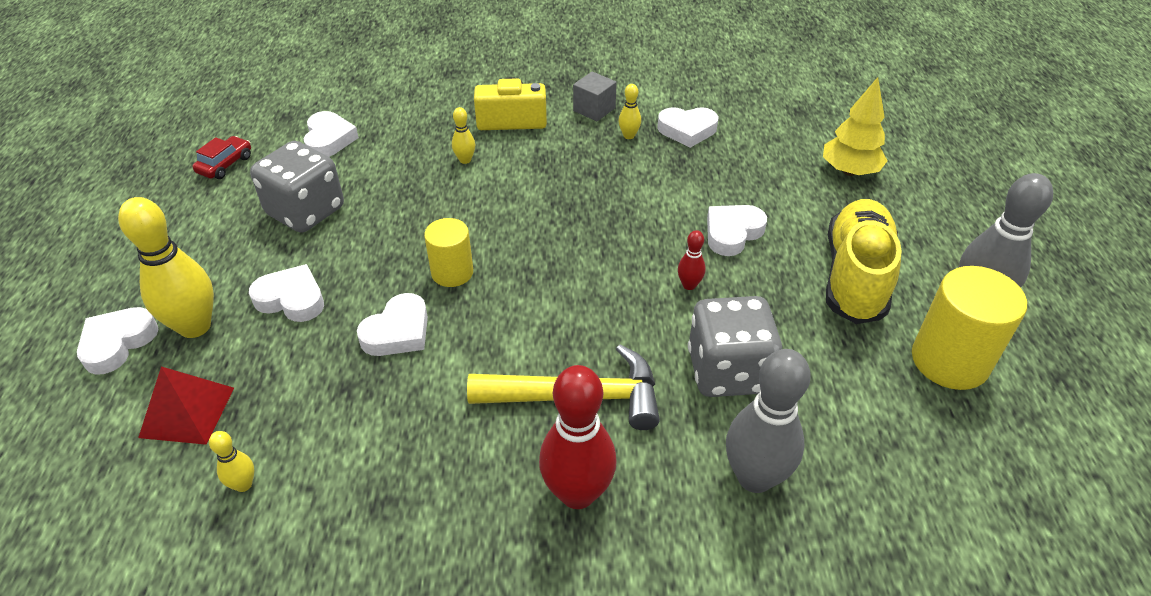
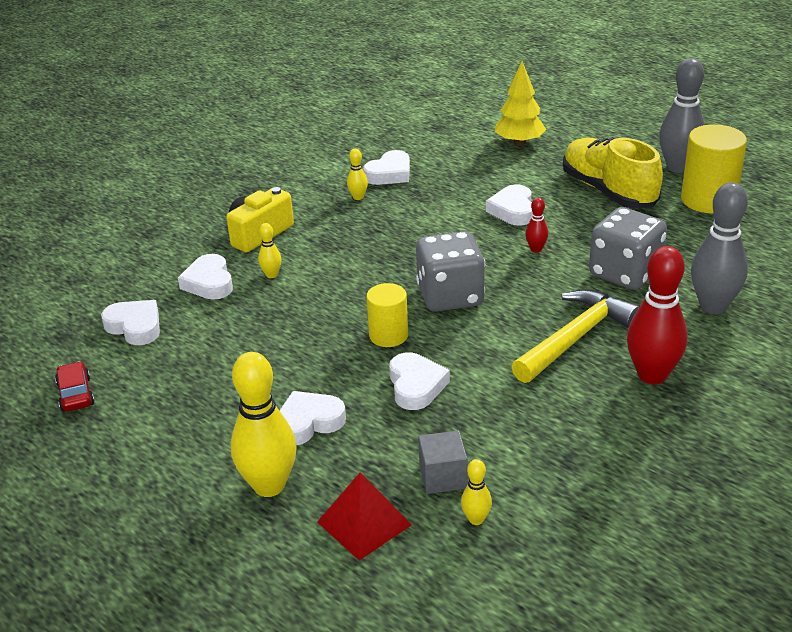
camera: 45 degrees left, 10 degrees down
white heart [77,307,159,375] -> white heart moved to [178,254,233,300]
grey dice [250,141,344,233] -> grey dice moved to [416,231,485,312]
grey cube [573,71,617,121] -> grey cube moved to [418,431,467,494]

